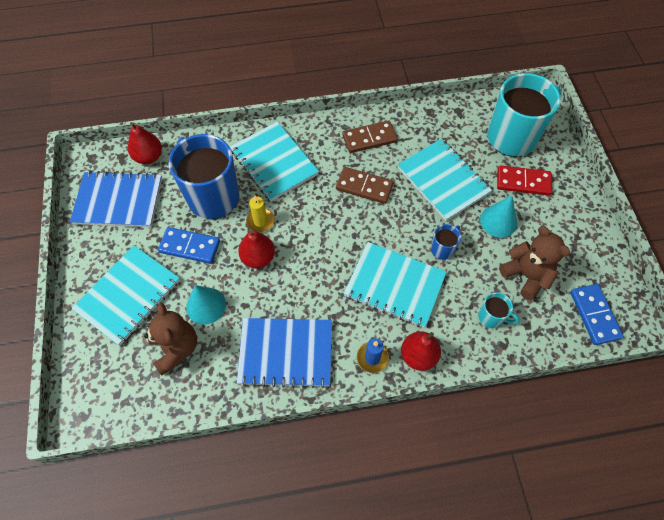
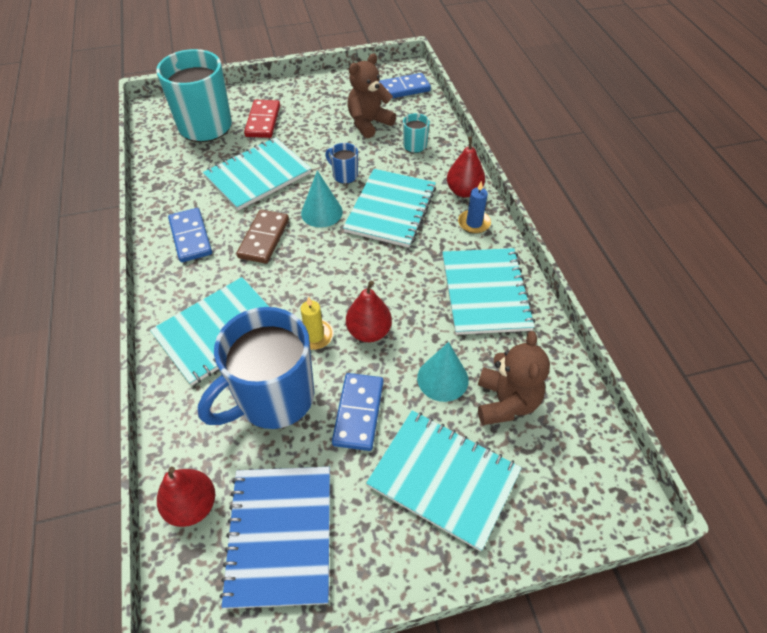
camera: 95 degrees left, 10 degrees down
brown teddy bear [144,303,197,376] -> brown teddy bear turned 120 degrees clockwise [478,331,550,425]
blue notebook [237,318,332,388] -> turquoise notebook [442,248,535,335]
brown domino [342,120,398,153] -> blue domino [168,208,212,262]
turquoise cone [480,196,517,237] -> turquoise cone moved to [301,171,343,228]

